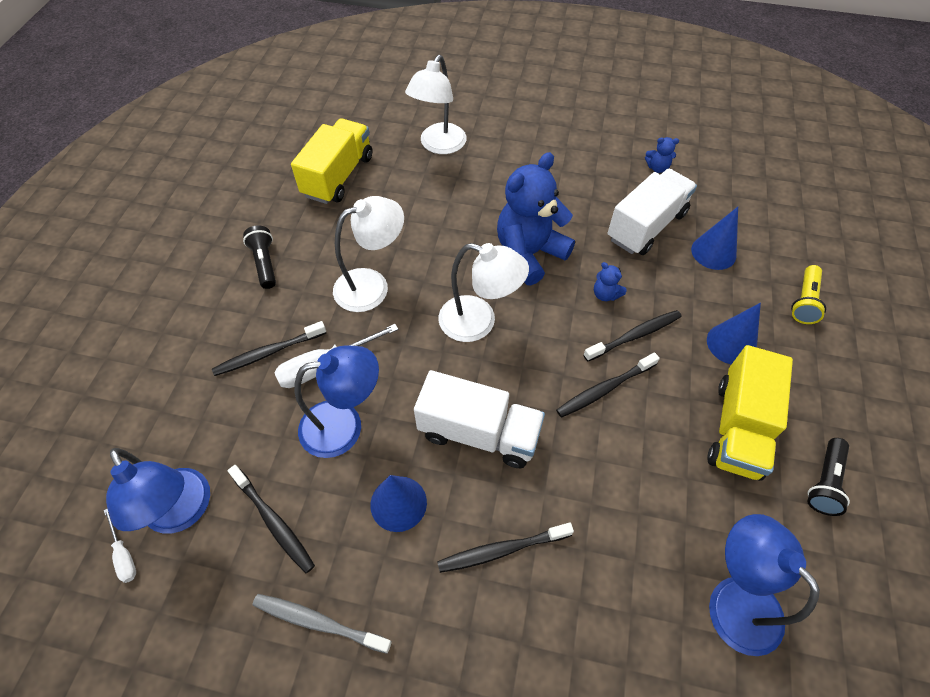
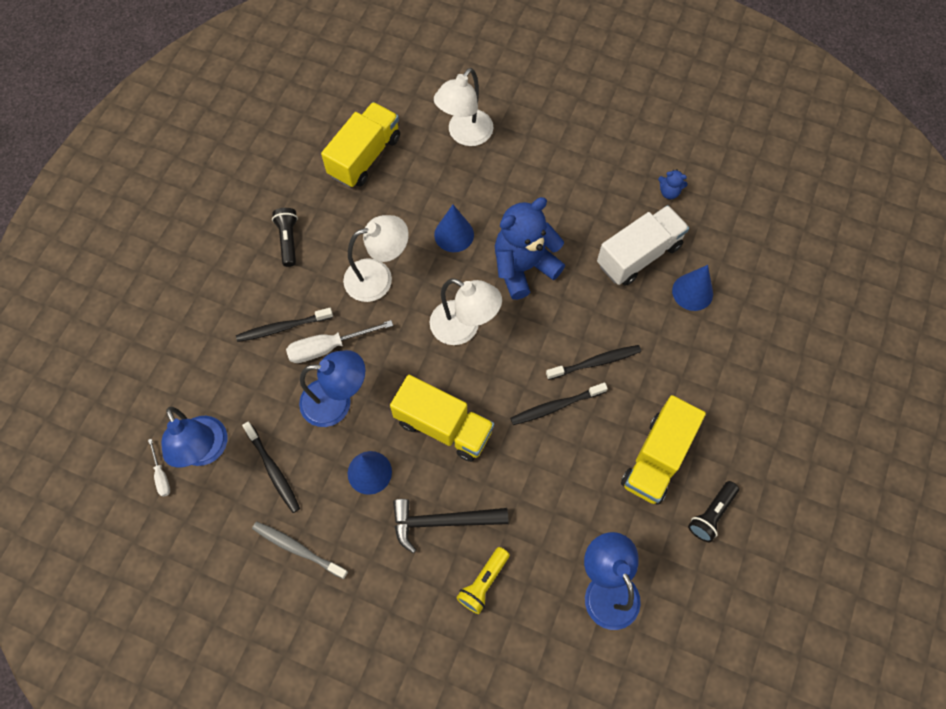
camera: 10 degrees right, 10 degrees up
white truck [414,370,545,468] -> yellow truck [390,375,494,462]
black toothbrush [437,523,574,573] -> black hammer [393,499,509,553]
blue teddy bear [594,262,627,301] -> none
blue cone [707,303,761,364] -> blue cone moved to [434,205,474,252]
yellow flashlight [791,265,826,324] -> yellow flashlight moved to [456,547,510,614]

